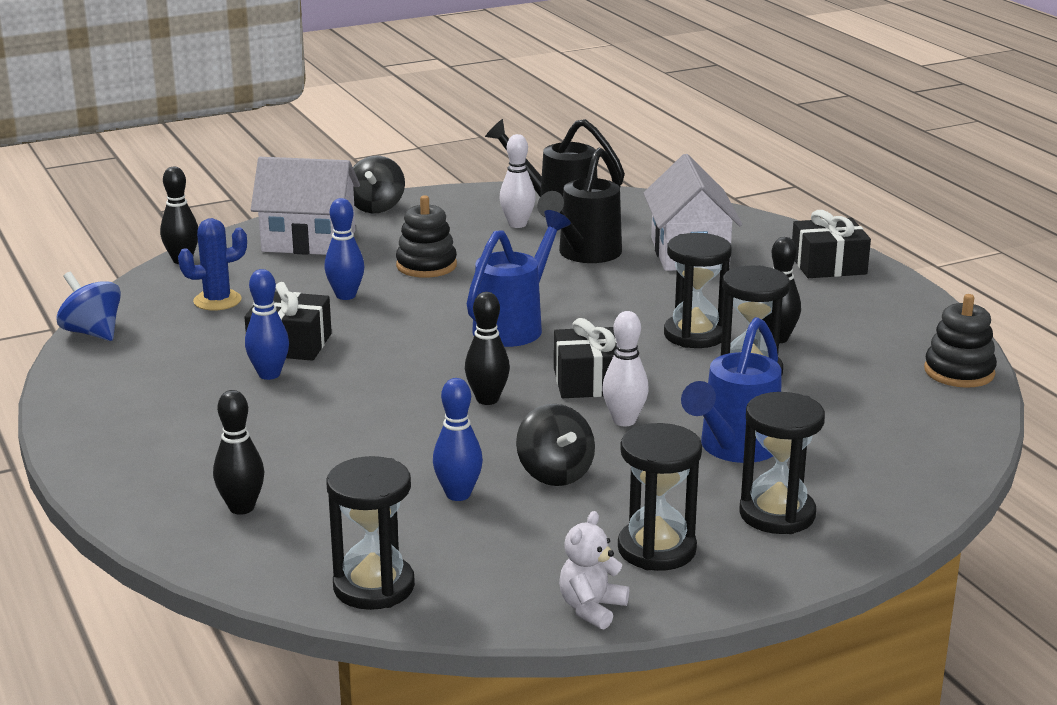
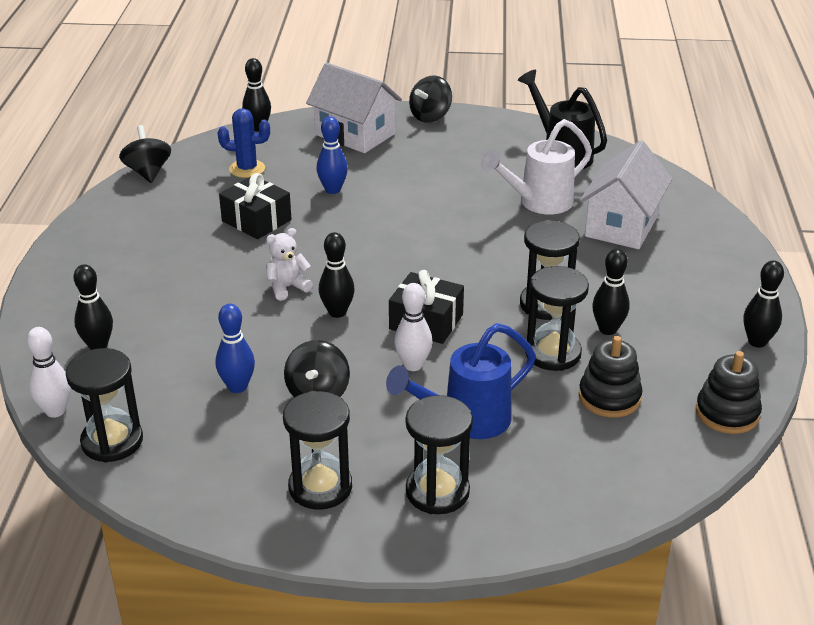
camera: 30 degrees right, 10 degrees up
blue spinning top [56,272,121,341] -> black spinning top [119,125,171,183]
blue bowling pin [245,269,289,380] -> none
black stacking toy [396,195,457,278] -> black stacking toy moved to [579,336,642,417]
blue watering can [467,210,571,347] -> none
white bowling pin [499,134,536,228] -> white bowling pin moved to [27,327,71,418]
black watering can [537,148,622,263] -> white watering can [481,119,592,214]
white teddy bear [559,511,629,629] -> white teddy bear moved to [266,228,313,301]
black gift [792,210,871,278] -> none
none -> black bowling pin [743,260,784,348]

